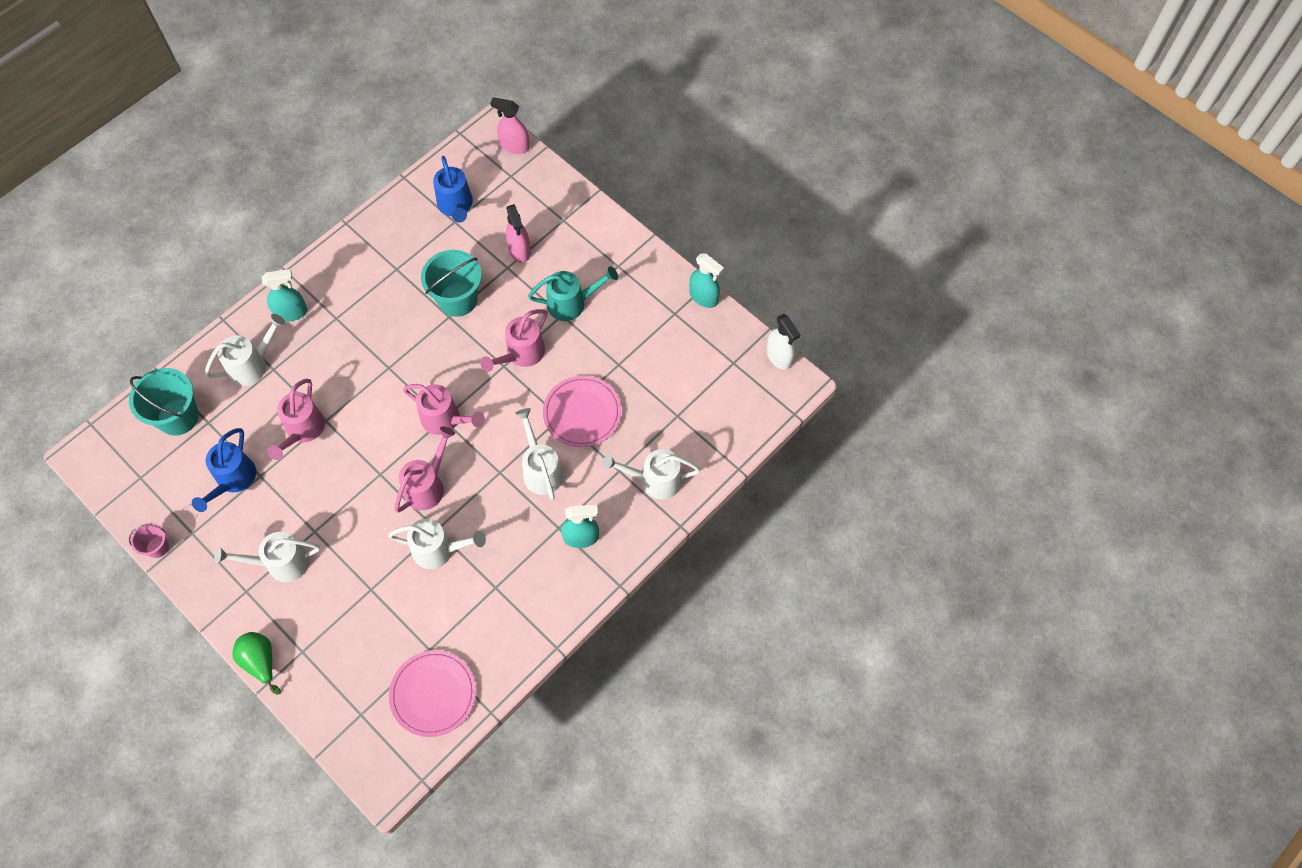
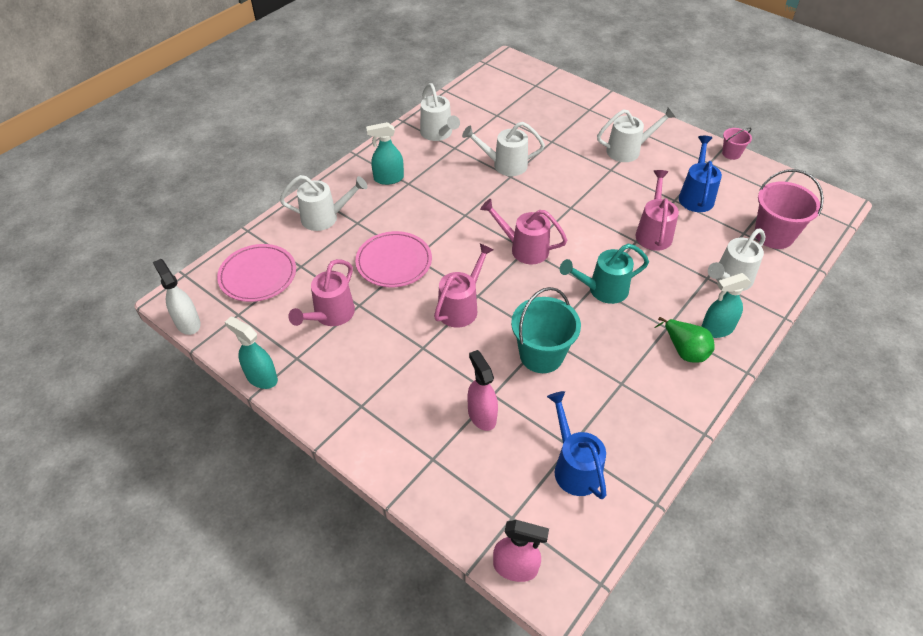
camera: 175 degrees right, 15 degrees down
turquoise bucket [129,368,199,436] -> pink bucket [755,169,824,249]
green pear [232,632,281,695] -> green pear moved to [654,317,715,363]
pink plate [389,650,476,737] -> pink plate moved to [217,244,296,302]
pink watering can [394,427,455,513] -> pink watering can moved to [288,259,355,326]
white watering can [515,408,563,500] -> white watering can moved to [420,83,460,141]
turquoise watering can [528,266,618,321] -> turquoise watering can moved to [560,243,649,304]

